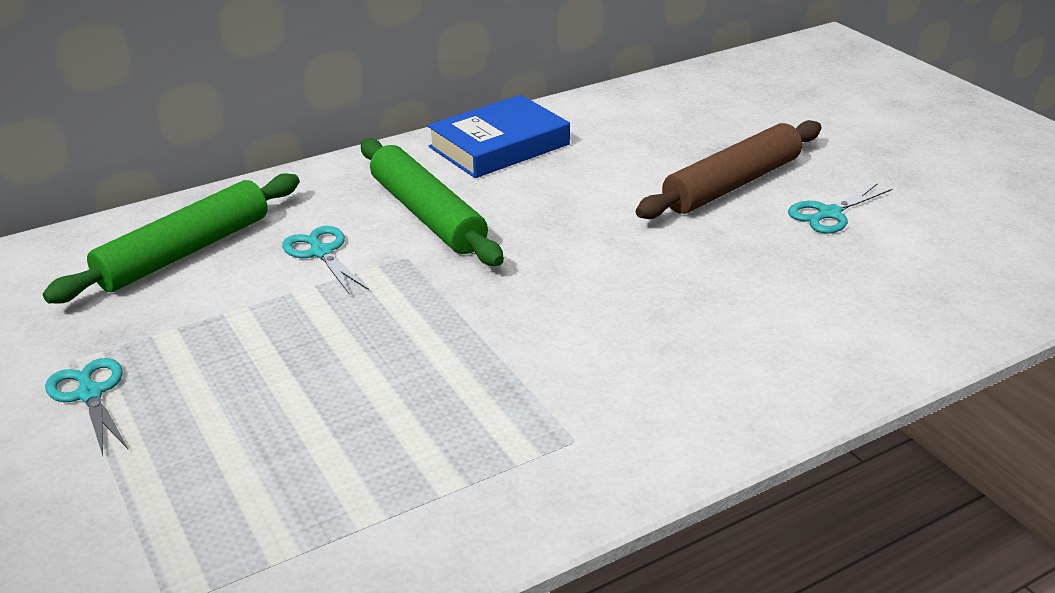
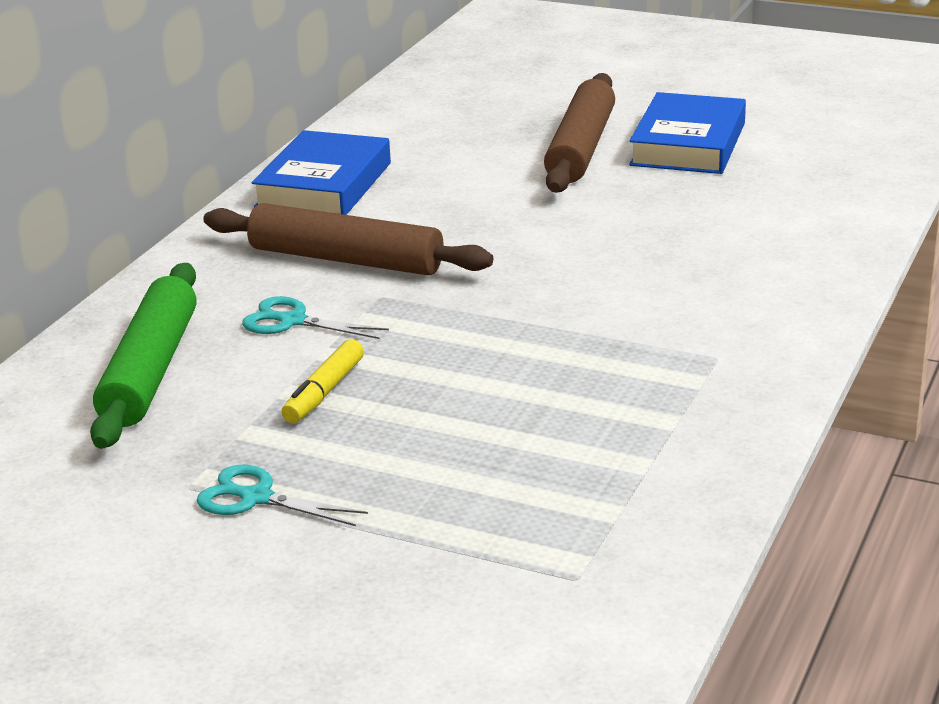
camera: 35 degrees left, 5 degrees down
green rolling pin [361,138,504,266] -> brown rolling pin [203,203,493,275]
turquoise scissors [788,183,892,234] -> blue book [629,92,746,174]
none -> yellow marker [281,339,364,423]

